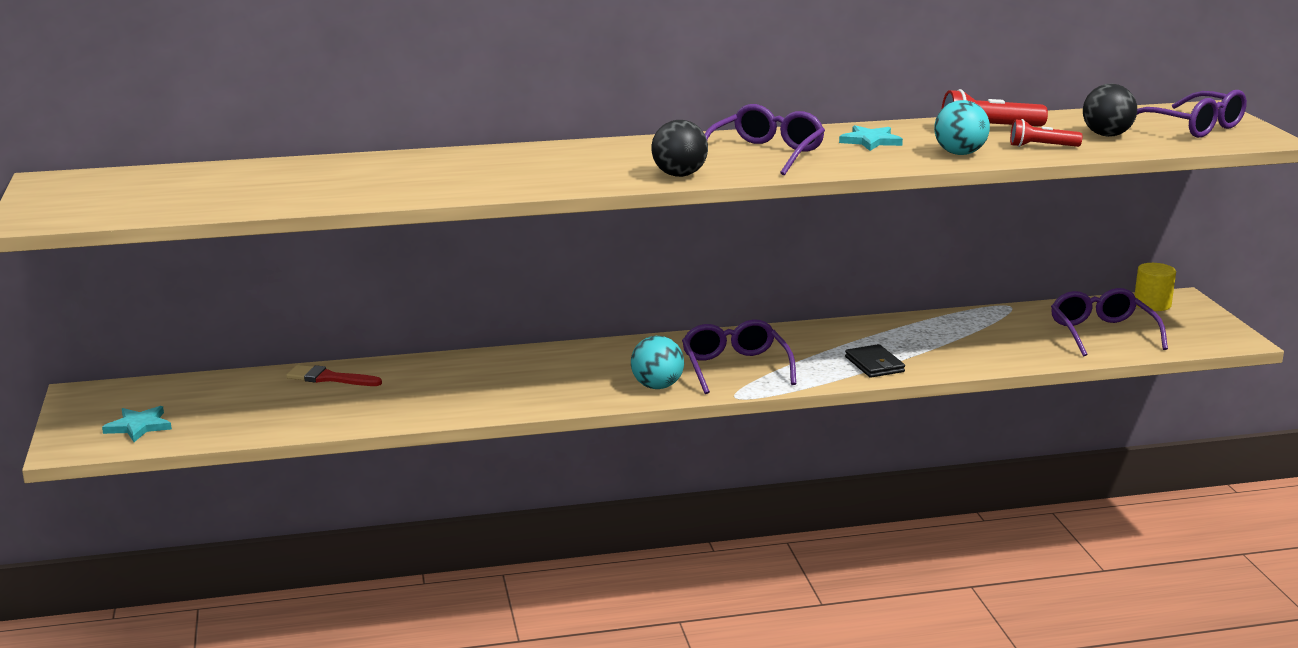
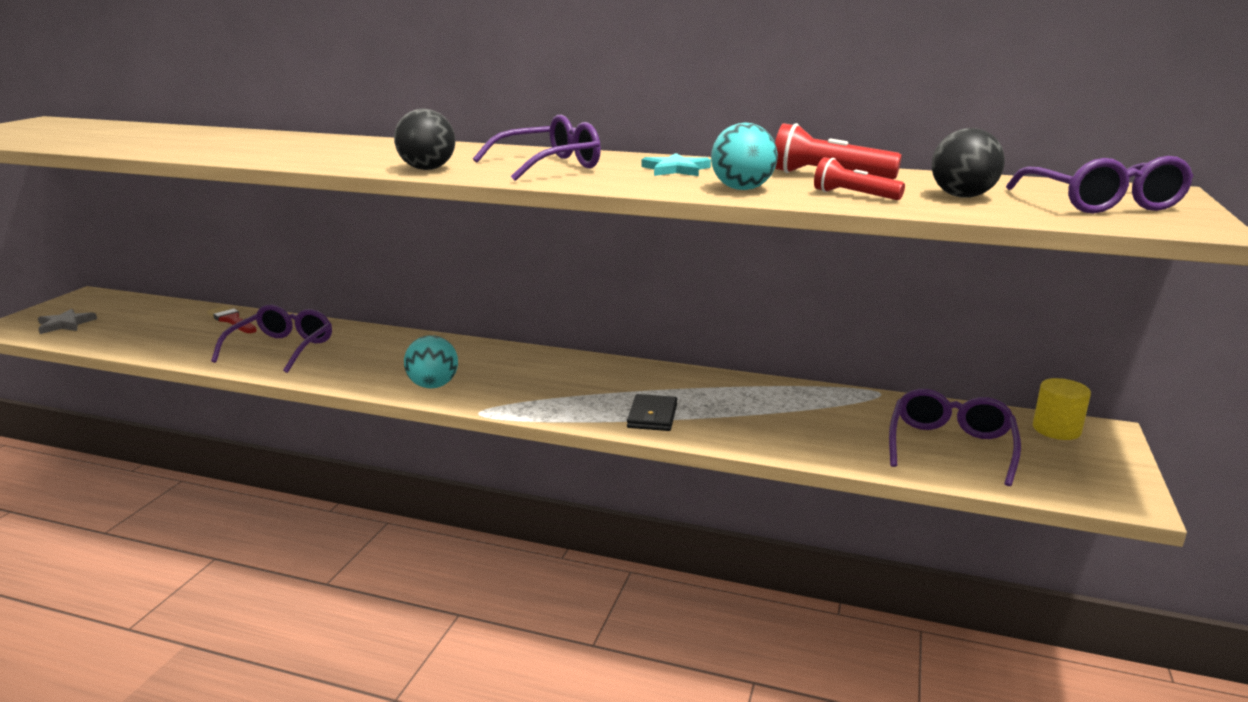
camera: 30 degrees right, 0 degrees up
turquoise star [102,406,172,442] -> grey star [38,309,97,334]
purple glasses [682,319,796,394] -> purple glasses moved to [211,305,332,373]

